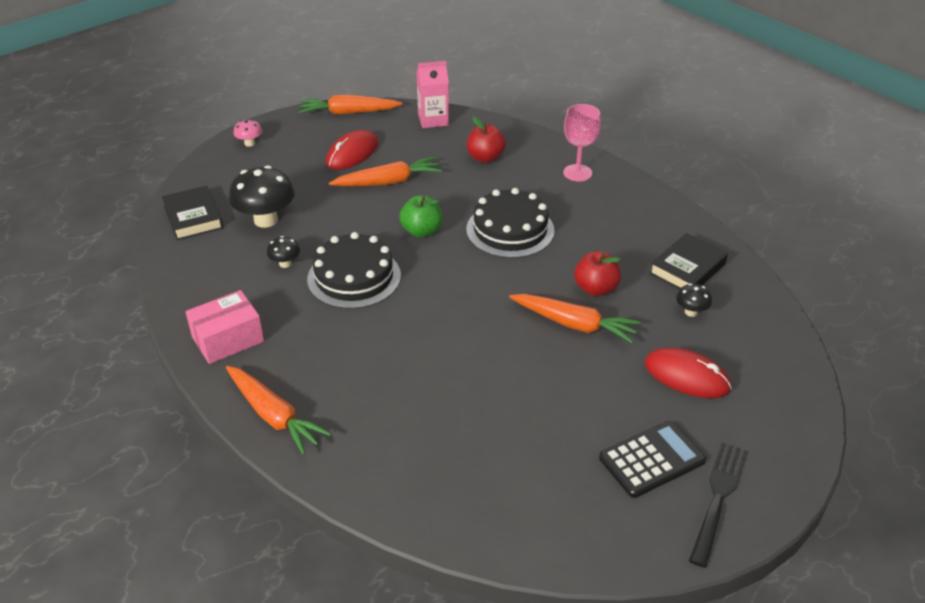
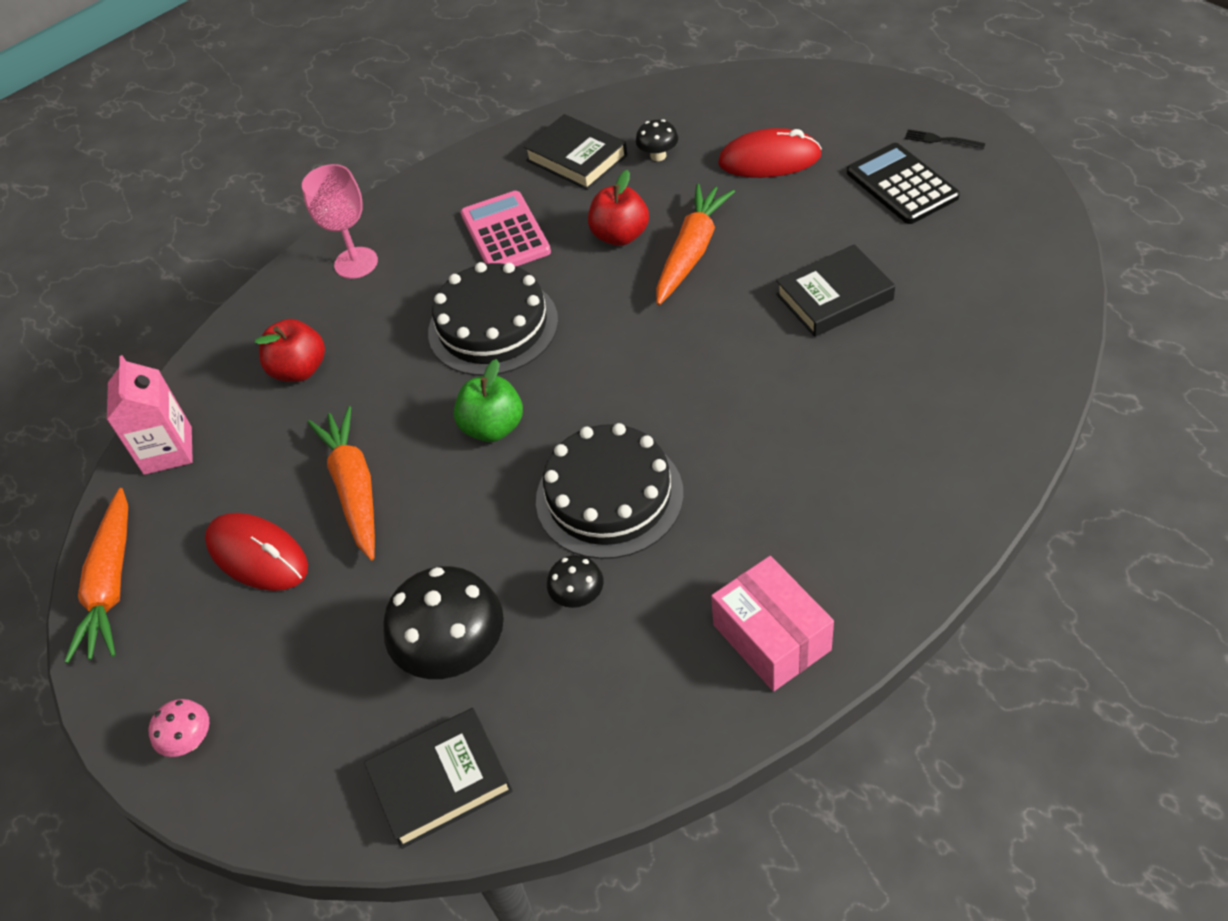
camera: 85 degrees left, 10 degrees up
orange carrot [226,366,331,455] -> none
red mouse [644,347,732,398] -> red mouse turned 60 degrees clockwise [718,128,822,178]
black fork [689,443,748,568] -> black fork [905,129,986,149], size x0.49
none -> pink calculator [461,191,551,266]
none -> black book [776,244,895,337]

